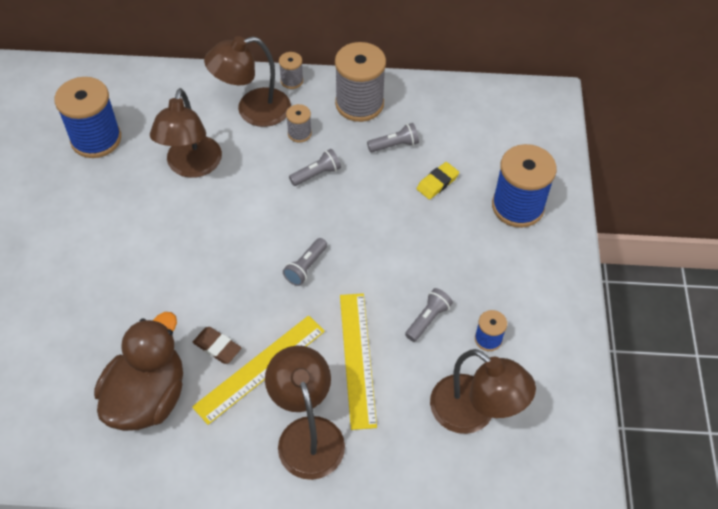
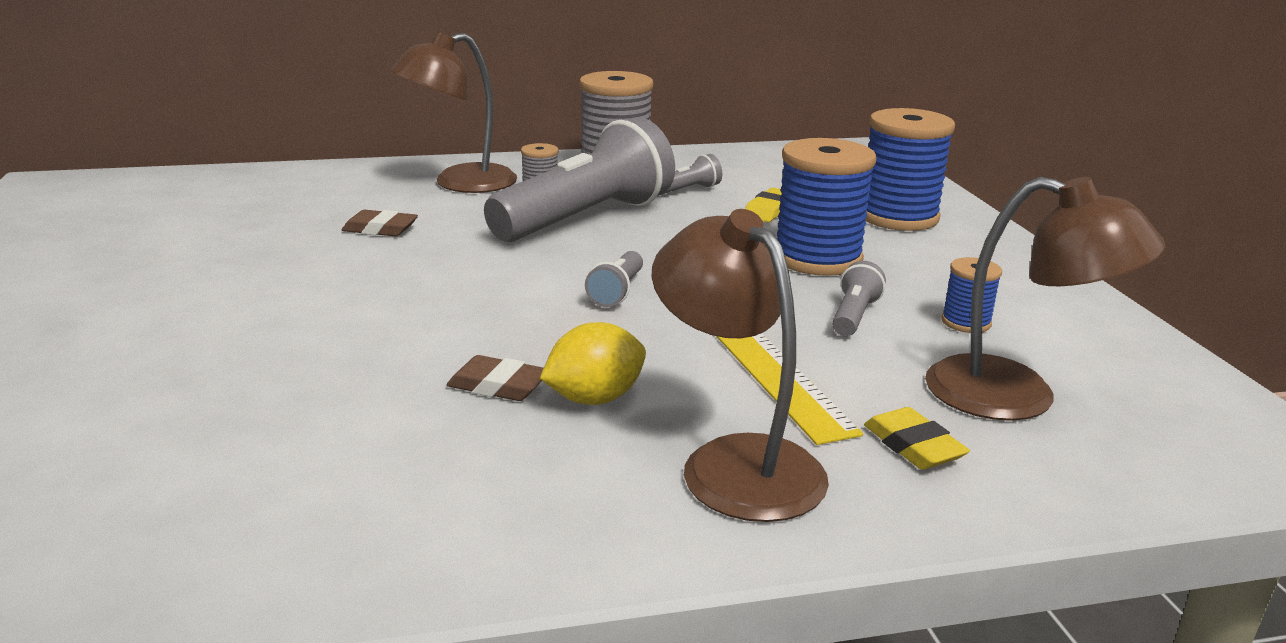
camera: 15 degrees left, 30 degrees down
blue spool [54,77,121,158] -> blue spool moved to [777,138,877,276]
brown duck [94,312,183,431] -> none
brown lamp [150,88,222,178] -> brown eraser [342,210,418,237]
yellow ruler [192,315,325,425] -> yellow lemon [540,322,646,405]
grey spool [279,52,303,89] -> none
grey flashlight [289,149,341,186] -> grey flashlight [484,117,675,242], size x2.44
none -> yellow eraser [864,407,970,470]

